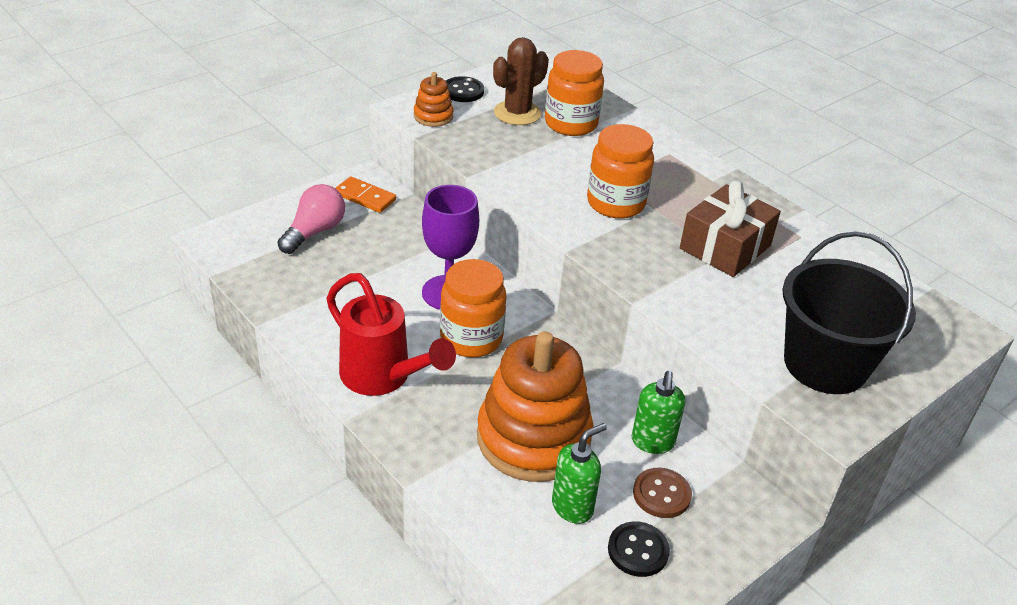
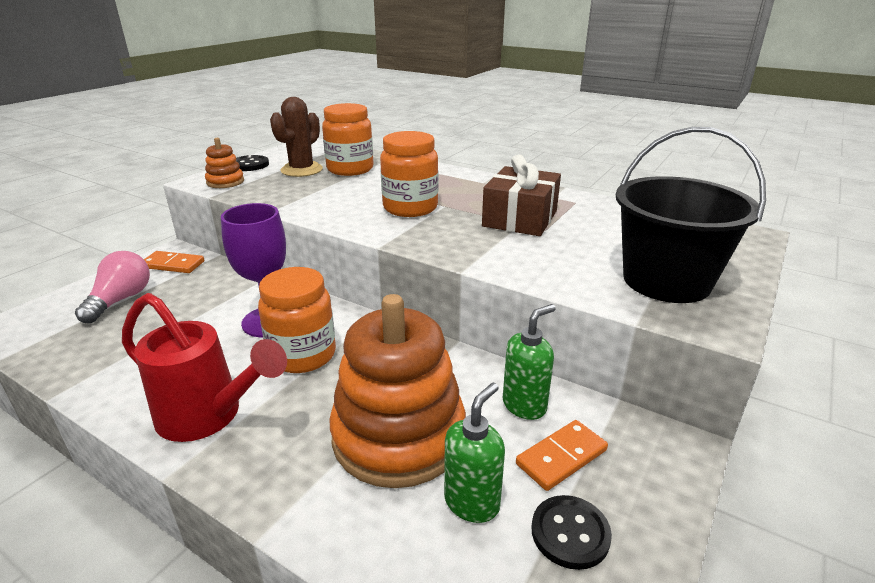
camera: 15 degrees left, 10 degrees down
green soap dispenser [632,371,686,454] -> green soap dispenser turned 120 degrees counterclockwise [503,304,556,420]
brown button [633,468,692,518] -> orange domino [516,420,608,491]

